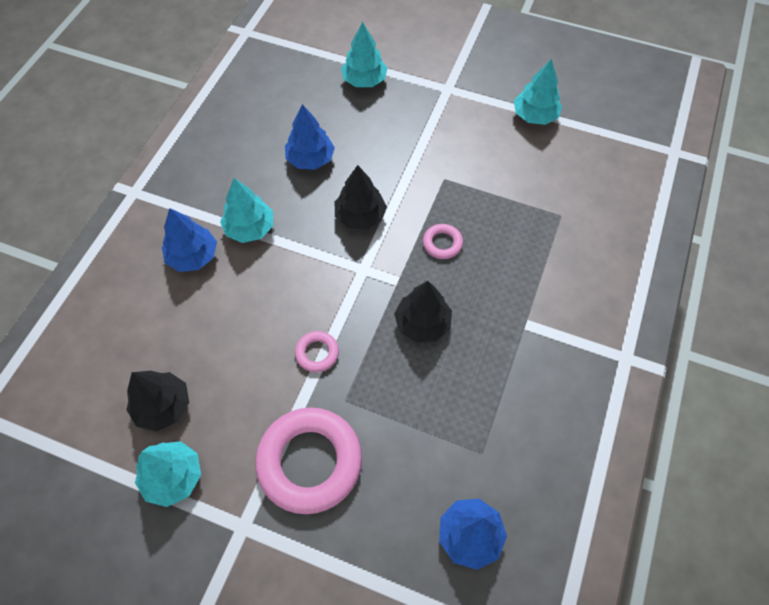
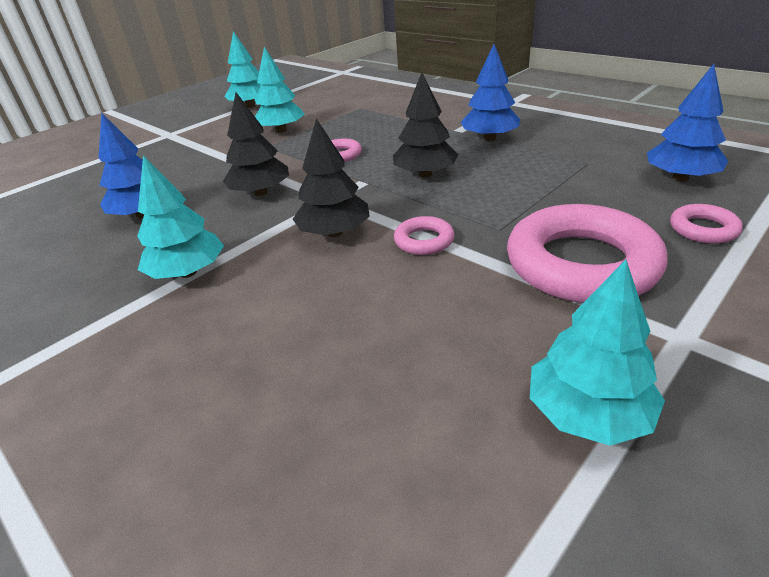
camera: 65 degrees left, 25 degrees down
black tree [126,371,189,431] -> black tree moved to [293,119,370,237]
blue tree [162,208,217,272] -> blue tree moved to [460,44,520,141]
turquoise tree [341,22,388,87] -> turquoise tree moved to [255,47,305,133]
none -> pink ring [670,204,743,244]

